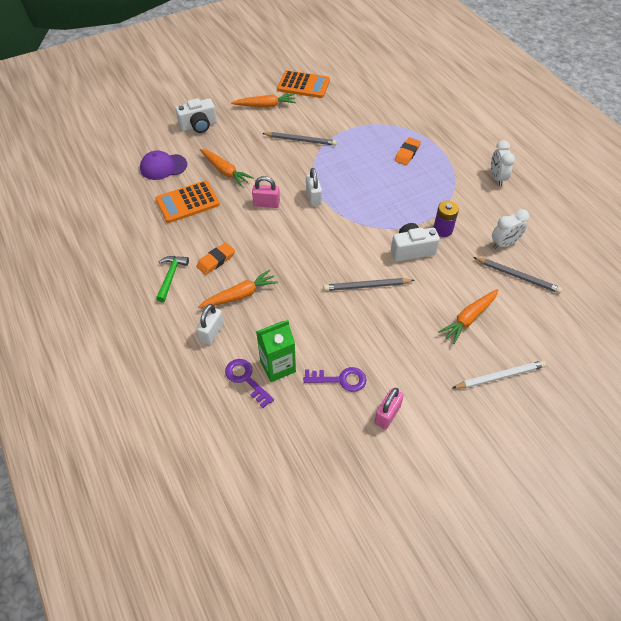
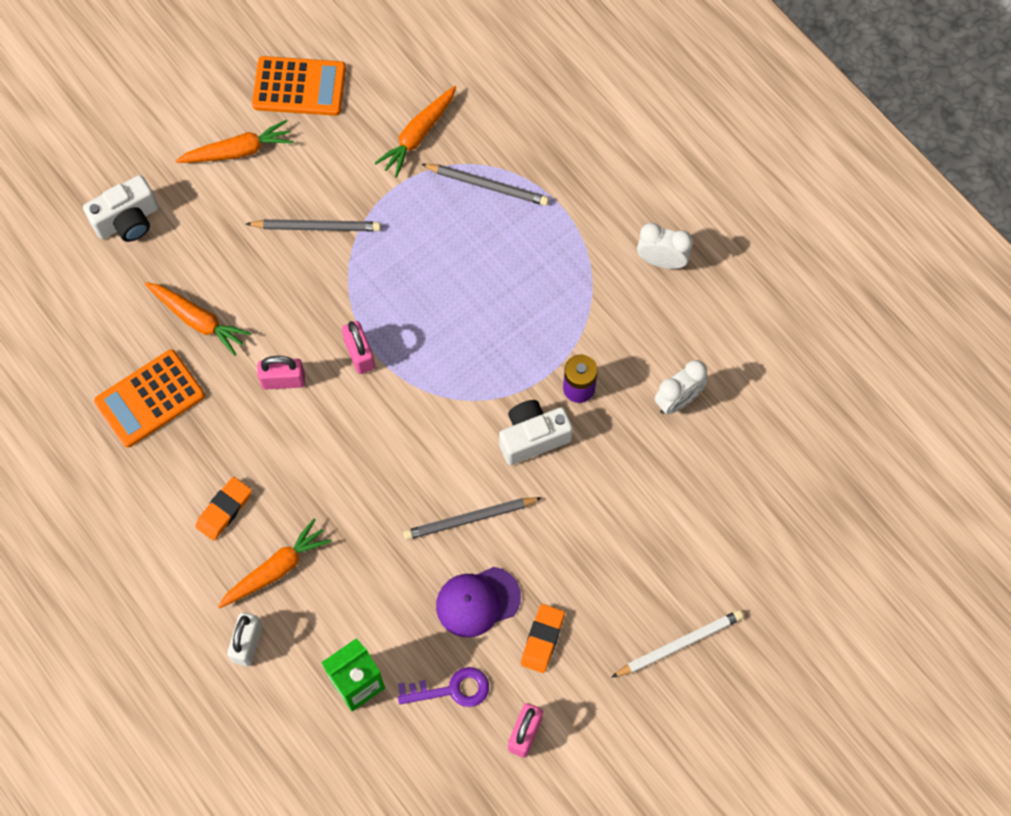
camera: 10 degrees left, 15 degrees up
purple cap [140,150,187,180] -> purple cap moved to [436,567,521,637]
green hammer [156,256,189,302] -> none
purple key [225,359,274,408] -> none
white padlock [306,168,322,206] -> pink padlock [342,321,375,374]
orange eraser [395,137,421,165] -> orange eraser moved to [521,604,565,673]
orange carrot [439,289,498,344] -> orange carrot moved to [375,86,456,178]
grey pencil [473,257,562,293] -> grey pencil moved to [421,164,549,206]
white clock [491,140,515,186] -> white clock turned 120 degrees clockwise [637,223,693,269]

